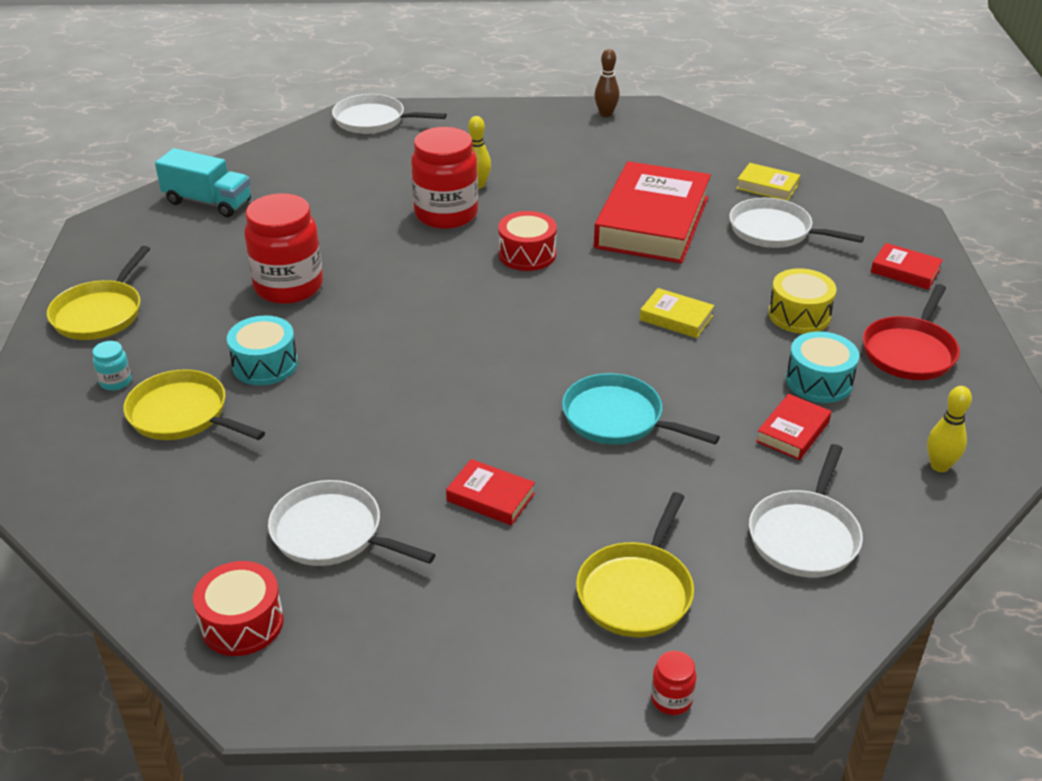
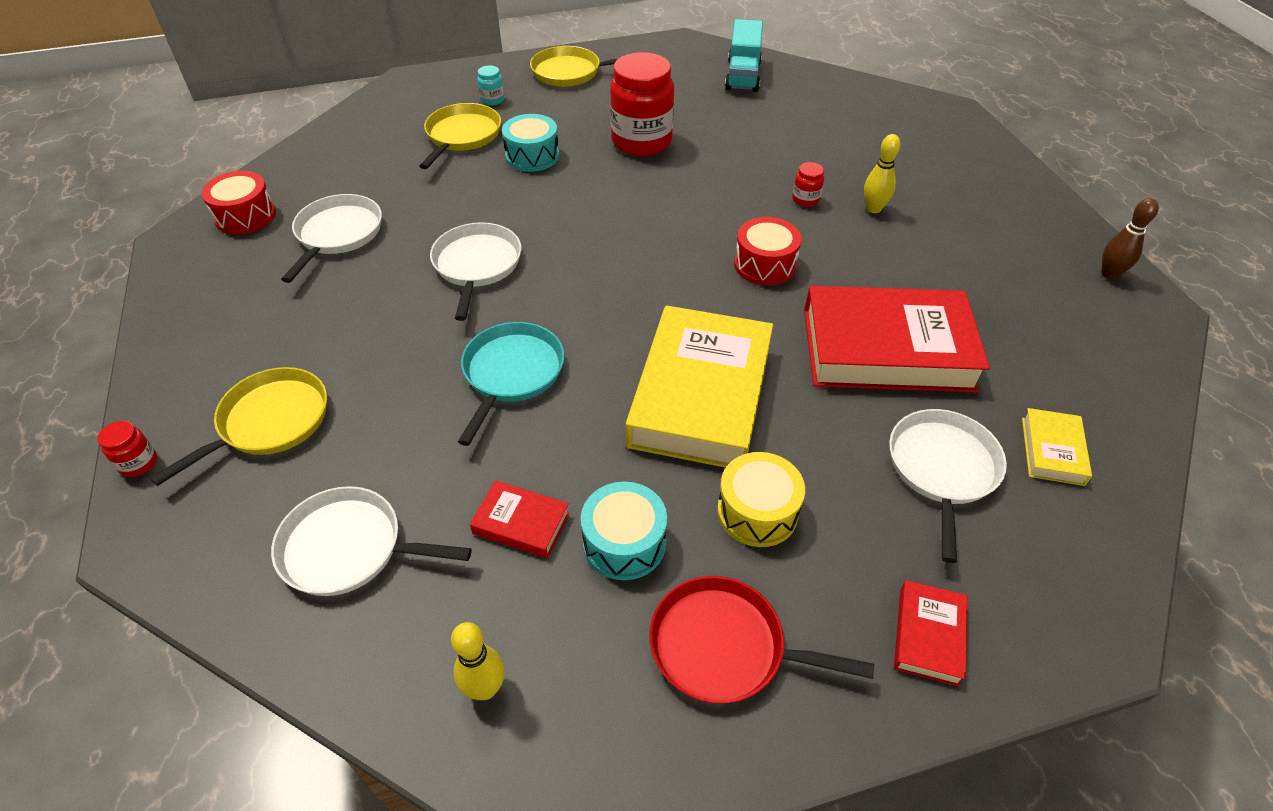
camera: 75 degrees right, 10 degrees up
white pan [332,94,447,134] -> white pan moved to [430,222,521,321]
red jar [411,127,478,229] -> red jar [792,162,824,207], size x0.42
red book [446,459,535,525] -> none
yellow pan [576,492,694,637] -> yellow pan turned 120 degrees clockwise [150,367,327,486]
yellow book [640,288,715,338] -> yellow book [626,305,773,468], size x2.29

